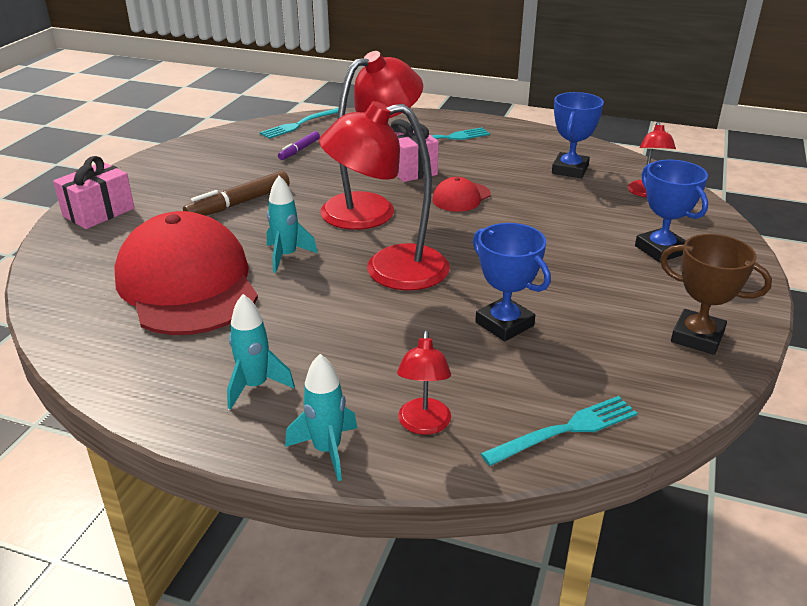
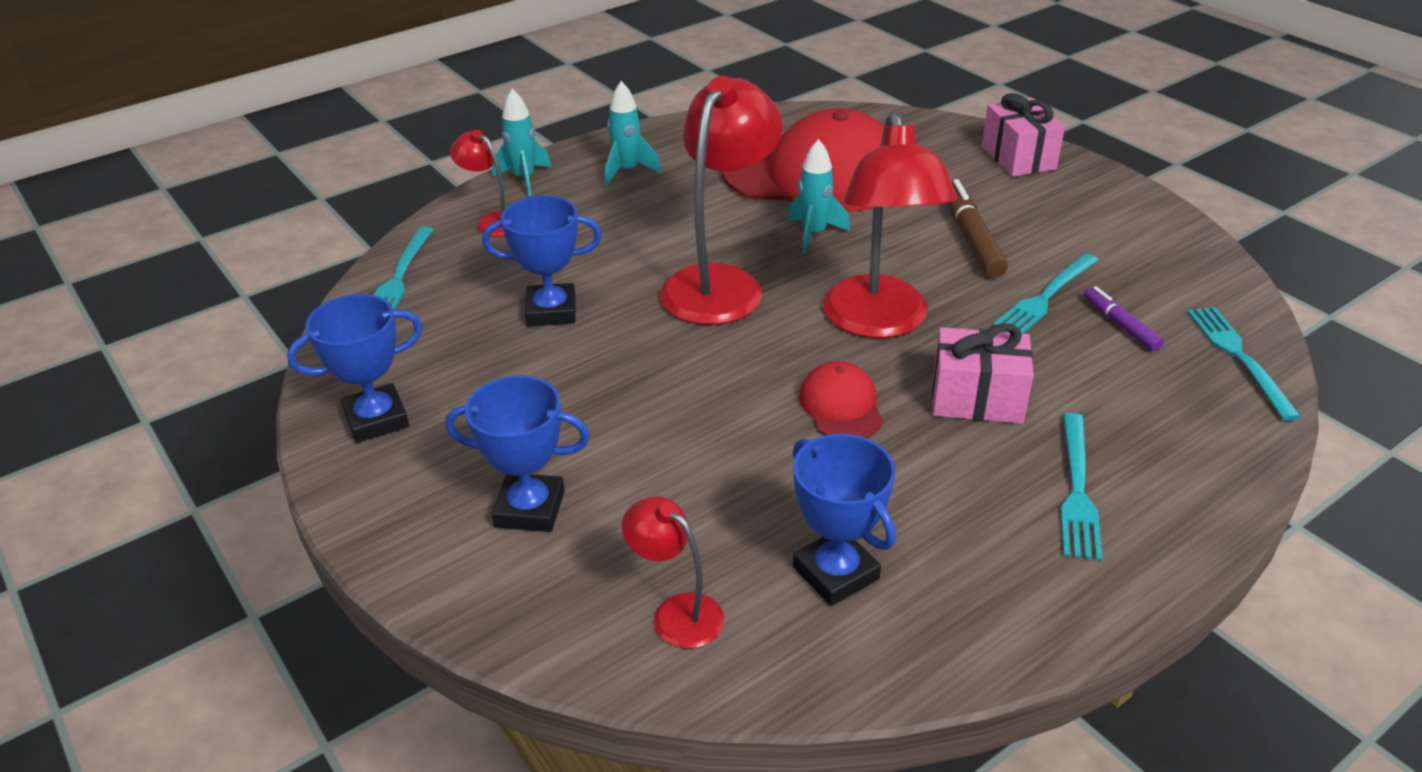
camera: 125 degrees right, 5 degrees up
brown trophy [660,234,772,355] -> blue trophy [287,294,423,443]
none -> turquoise fork [993,254,1098,334]

